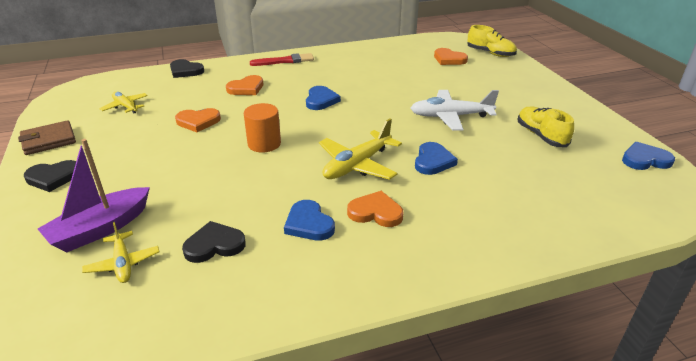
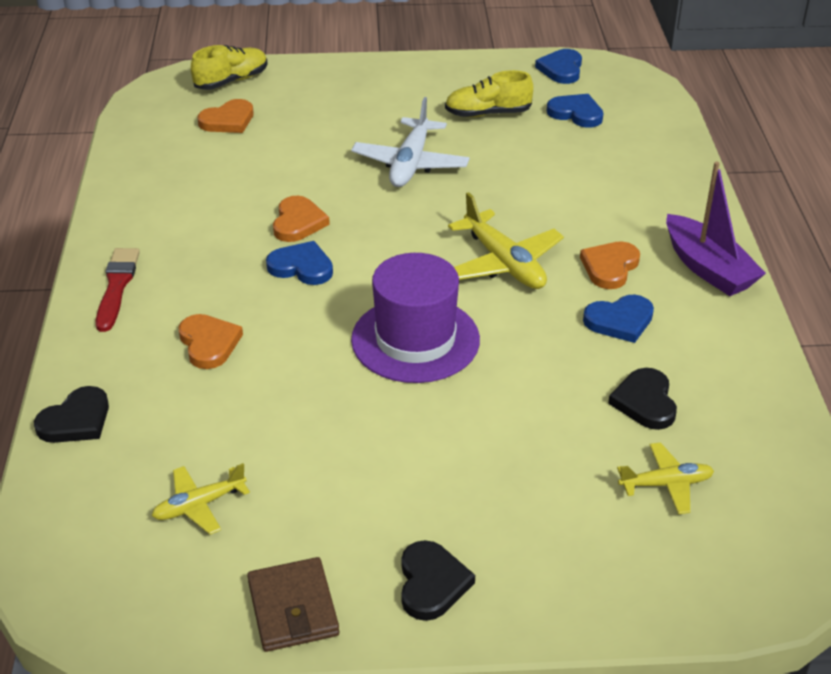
camera: 75 degrees left, 5 degrees up
purple boat [38,139,150,252] -> purple boat moved to [666,161,766,296]
orange heart [175,108,221,132] -> orange heart moved to [273,196,330,242]
orange cylinder [244,103,281,153] -> purple hat [351,253,480,383]
blue heart [415,142,458,175] -> blue heart moved to [547,94,604,128]

